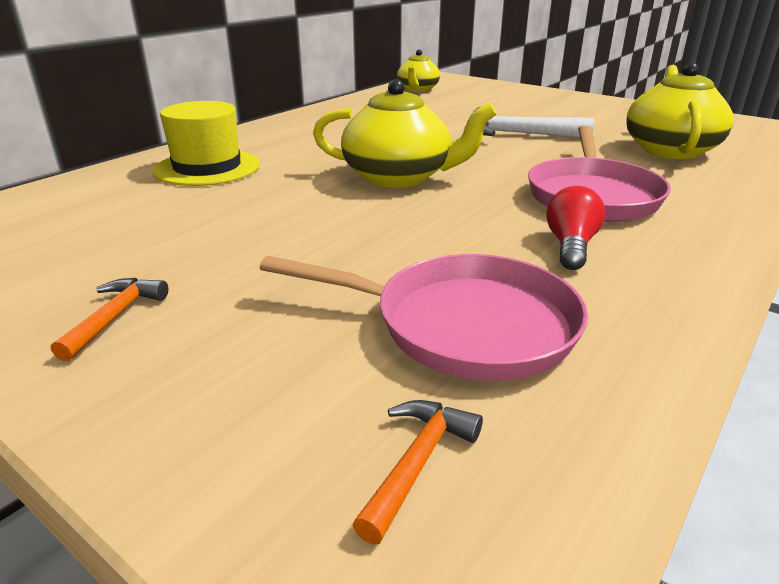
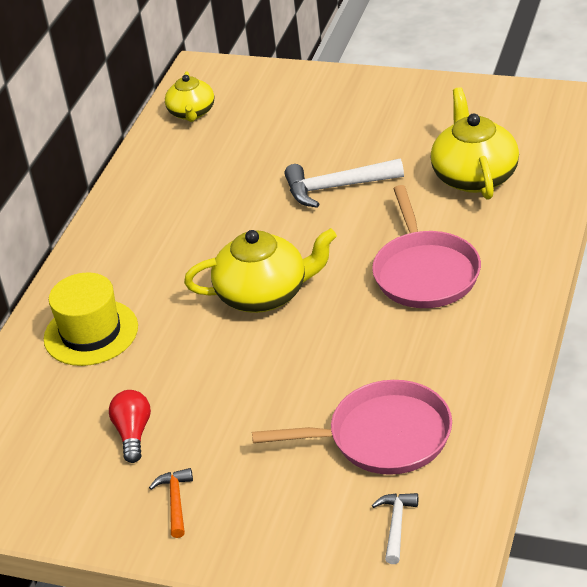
camera: 15 degrees left, 10 degrees up
orange hammer [352,400,483,544] -> white hammer [372,493,418,564]
red light bulb [546,186,605,270] -> red light bulb moved to [109,390,151,463]

